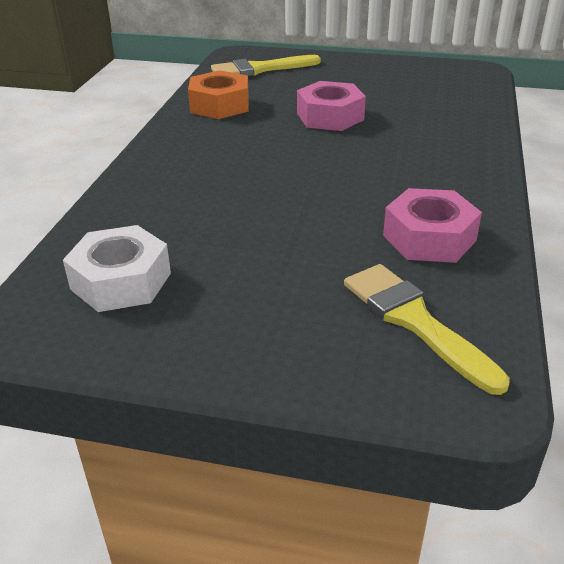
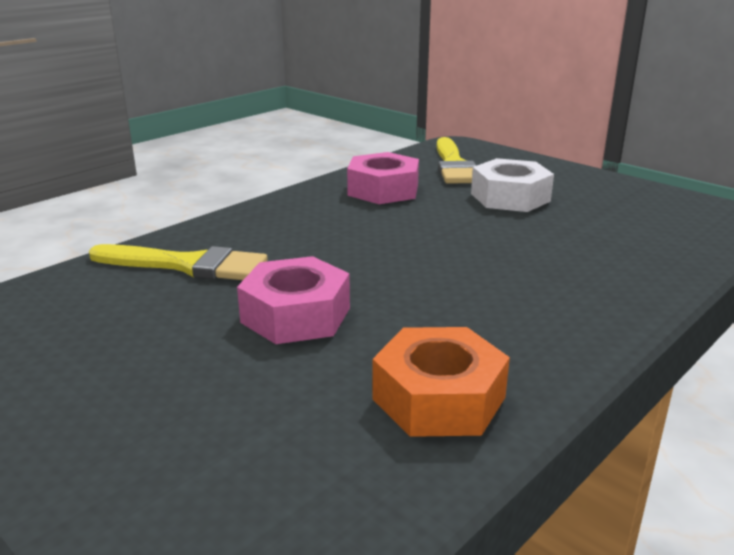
camera: 150 degrees left, 10 degrees down
white nut [63,225,171,312] -> white nut moved to [471,158,554,212]
yellow brush [211,55,321,76] -> yellow brush moved to [89,244,268,280]

